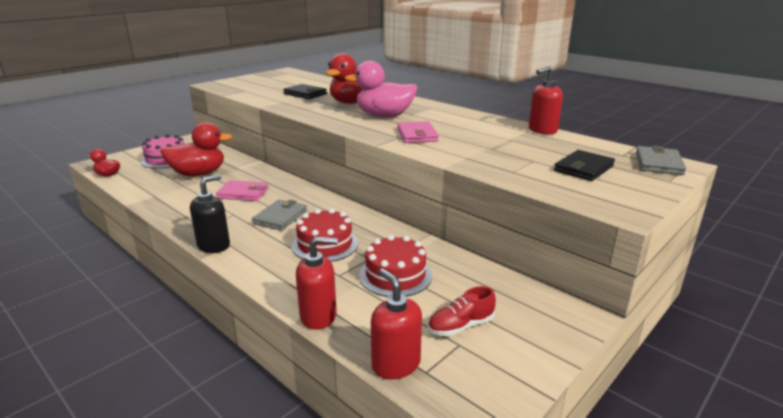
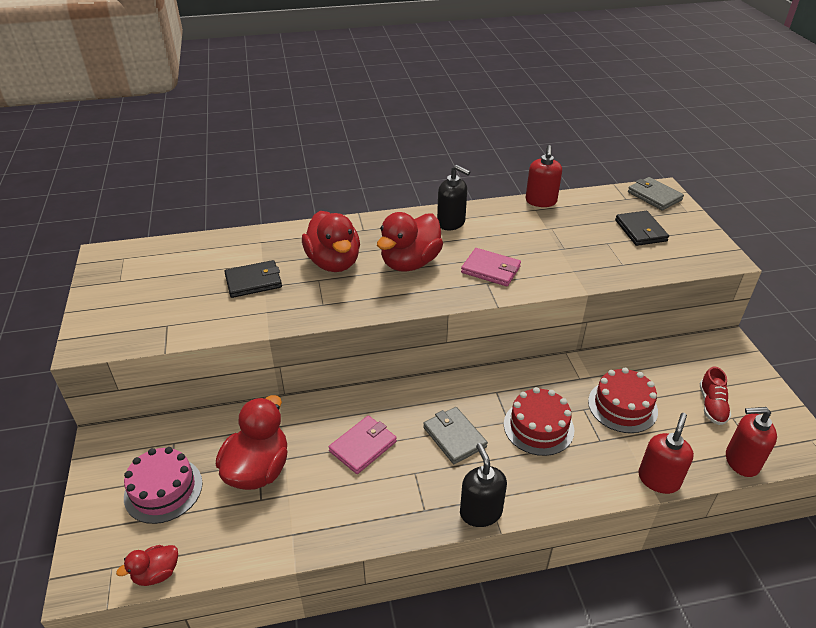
camera: 55 degrees left, 15 degrees up
pink duck [345,61,418,117] -> red duck [377,212,443,272]
none -> black soap dispenser [437,165,470,231]

